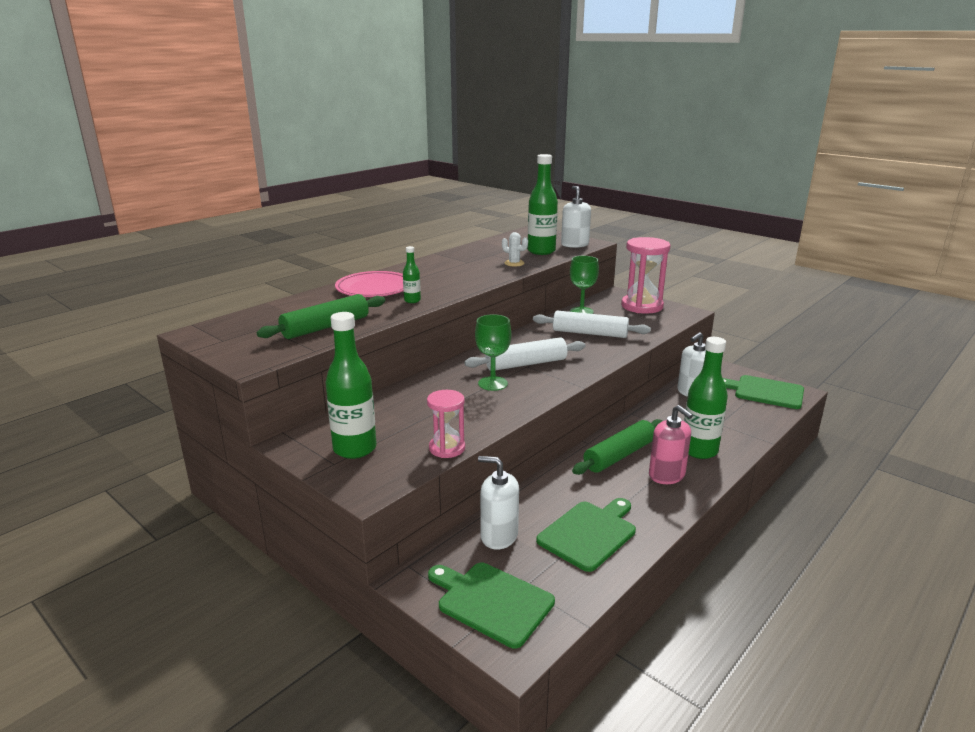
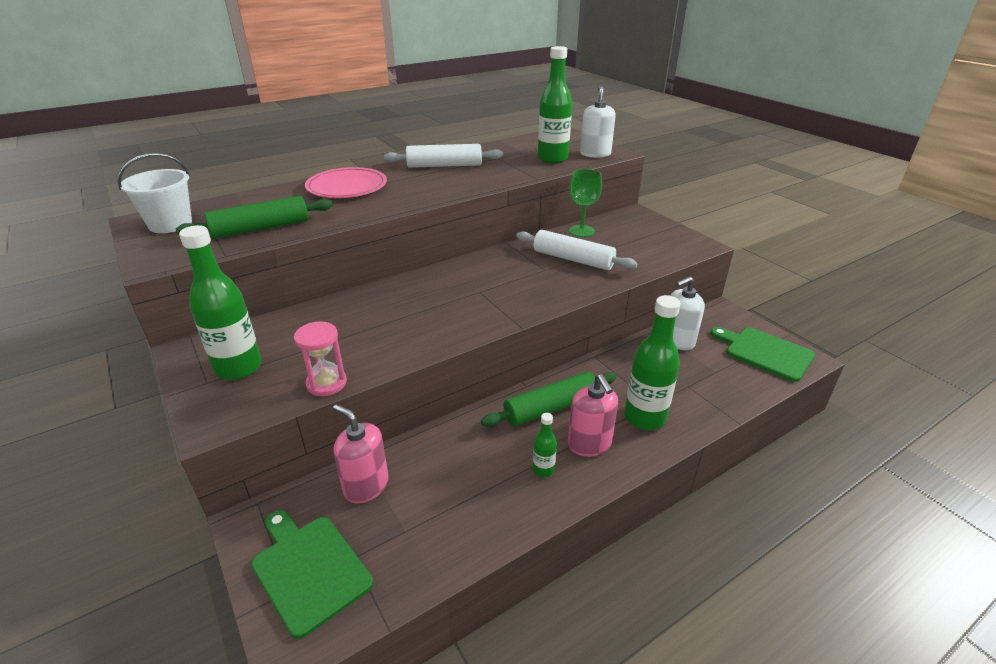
camera: 15 degrees right, 10 degrees up
green bottle [403,246,421,303] -> green bottle moved to [533,413,557,477]
white rolling pin [464,337,586,371] -> white rolling pin moved to [384,144,503,168]
green goblet [475,314,511,391] -> none
white soap dispenser [478,456,519,550] -> pink soap dispenser [333,404,389,503]
white cactus [502,232,528,267] -> none
green cutting board [536,498,636,572] -> none
pink hourglass [621,237,670,314] -> none
none -> white bucket [118,153,192,233]

